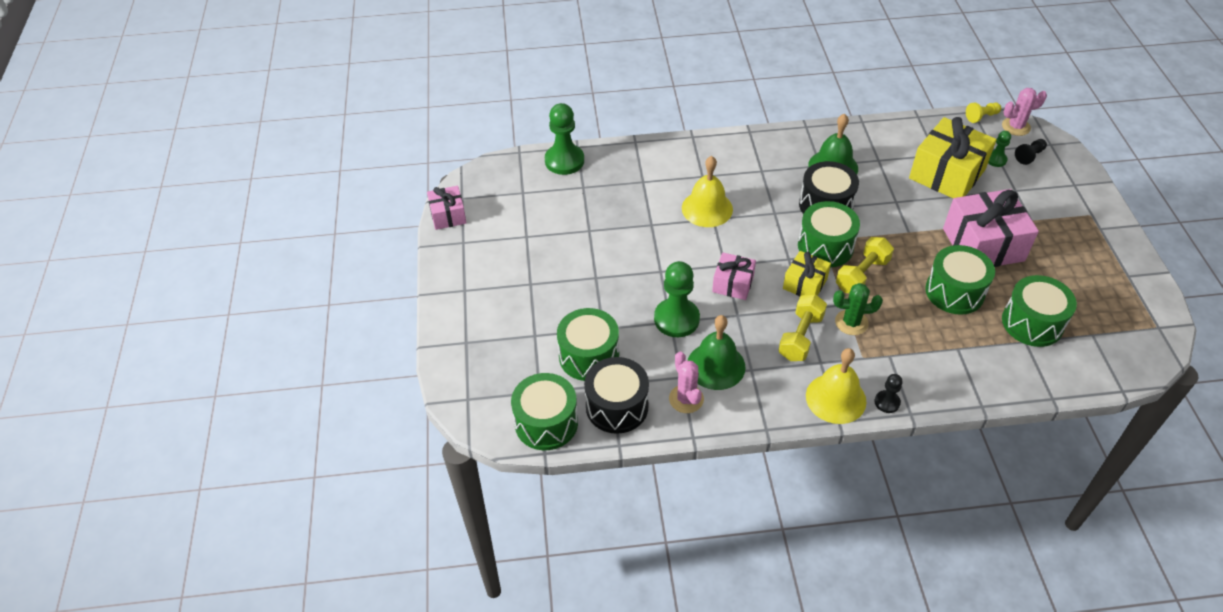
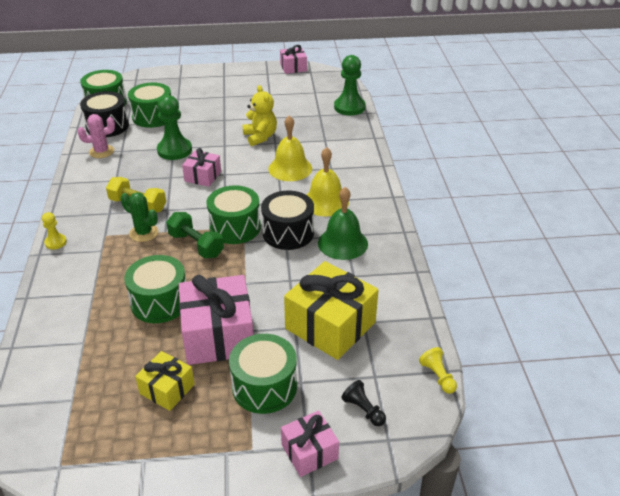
camera: 90 degrees right, 10 degrees down
green bell [688,315,746,390] -> none
yellow gift [783,251,831,296] -> yellow gift moved to [135,351,195,411]
yellow bell [806,348,866,424] -> yellow bell moved to [306,147,349,217]
green cactus [833,283,883,335] -> green cactus turned 60 degrees counterclockwise [120,192,158,242]
yellow dumbbell [836,237,894,293] -> green dumbbell [166,212,224,258]
black pawn [875,374,903,413] -> yellow pawn [42,212,67,250]
green pawn [988,131,1011,167] -> none
pink cactus [1002,88,1047,136] -> none
green drum [1002,275,1077,347] -> green drum moved to [229,334,297,414]
none -> yellow teddy bear [243,85,277,146]
none -> pink gift [281,411,339,477]

